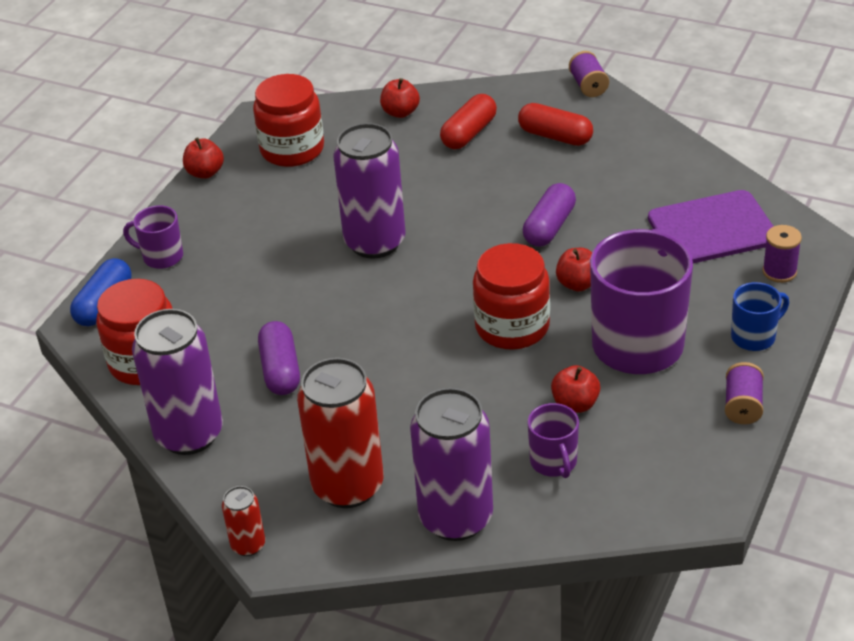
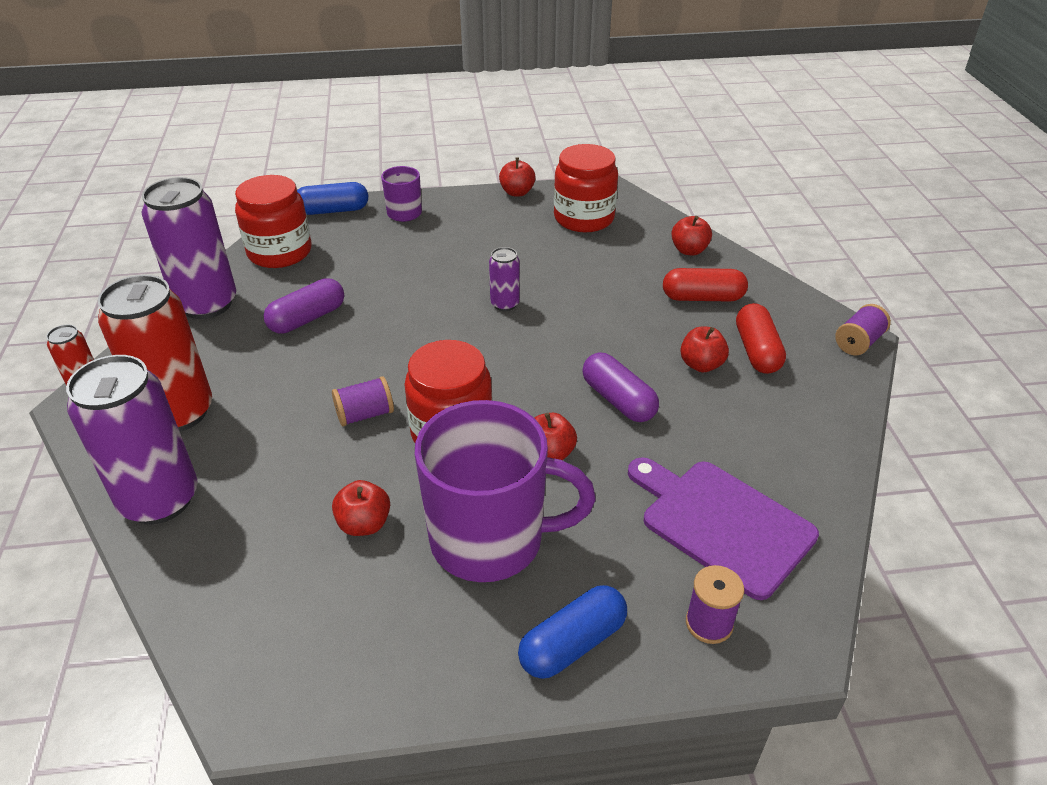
camera: 55 degrees right, 0 degrees up
purple can [333,123,406,259] -> purple can [489,247,520,311], size x0.47
purple capsule [523,183,576,247] -> purple capsule turned 60 degrees clockwise [582,353,659,422]
purple mug [528,403,579,478] -> none
purple spool [725,362,764,424] -> purple spool moved to [332,376,394,426]
blue mug [731,282,789,351] -> blue capsule [518,585,627,679]
none -> red apple [680,326,729,372]

